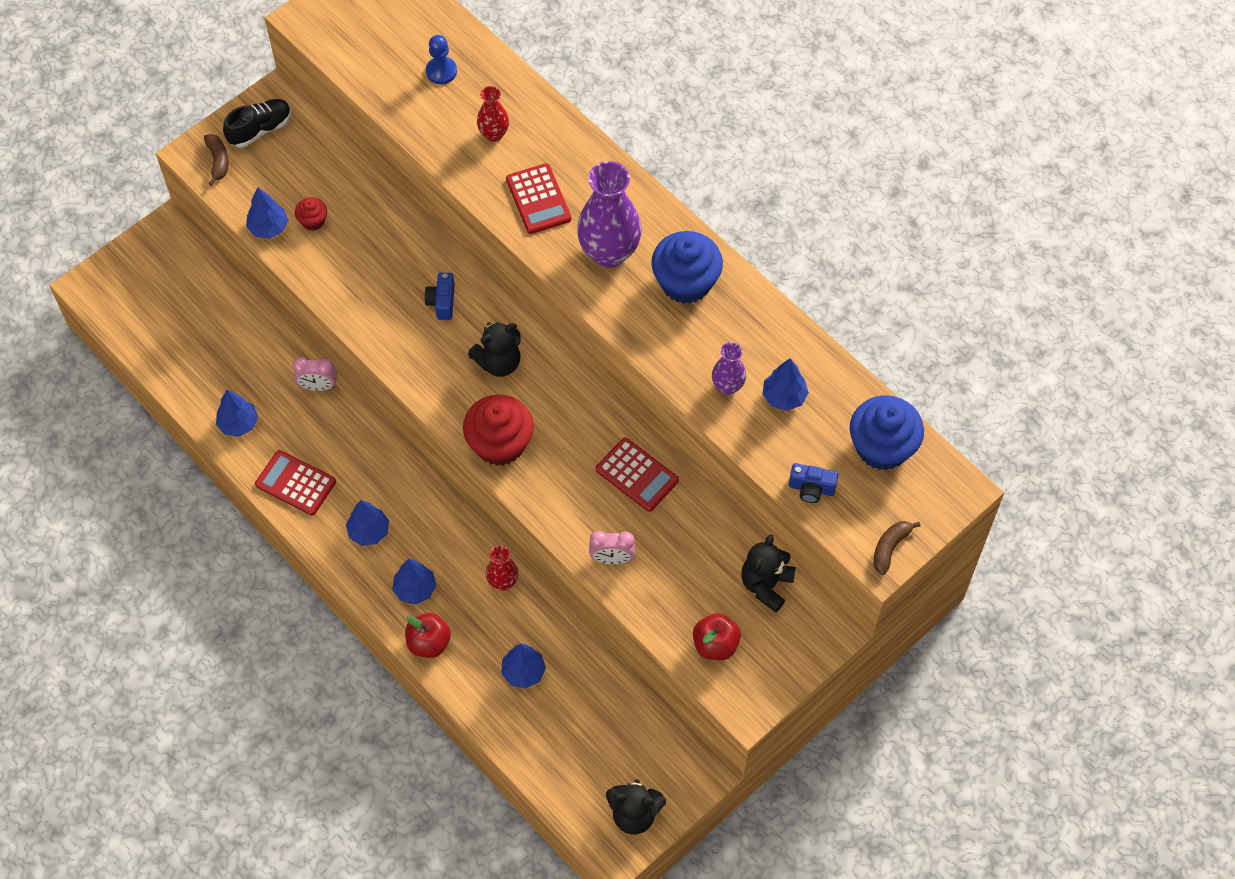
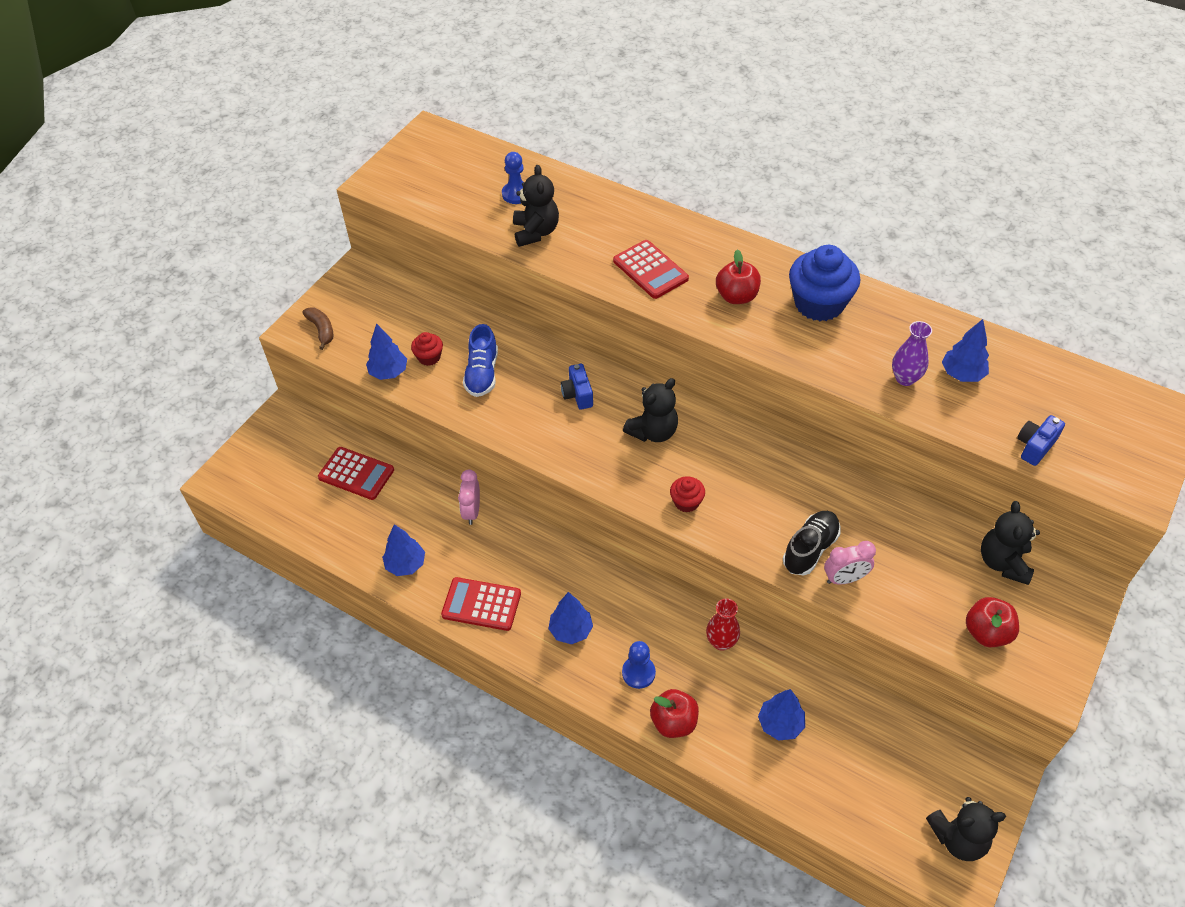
camera: 15 degrees left, 10 degrees down
black shoe [223,99,291,147] -> black shoe moved to [783,511,841,575]
pink clock [292,357,337,391] -> pink clock turned 105 degrees clockwise [458,470,480,525]
blue tree [392,559,436,604] -> blue pawn [622,641,656,689]
red cupcake [463,395,534,466] -> red cupcake [670,477,705,513], size x0.49
red vase [477,86,509,142] -> none
purple vase [577,161,642,268] -> red apple [716,249,761,304]
red calculator [596,438,679,512] -> red calculator moved to [318,447,394,500]
blue camera [789,463,838,503] -> blue camera turned 135 degrees clockwise [1017,415,1065,466]
blue cupcake [850,395,924,470] -> none
brown banana [873,521,921,575] -> none
none -> blue shoe [463,324,498,397]
none -> black teddy bear [513,165,559,247]

